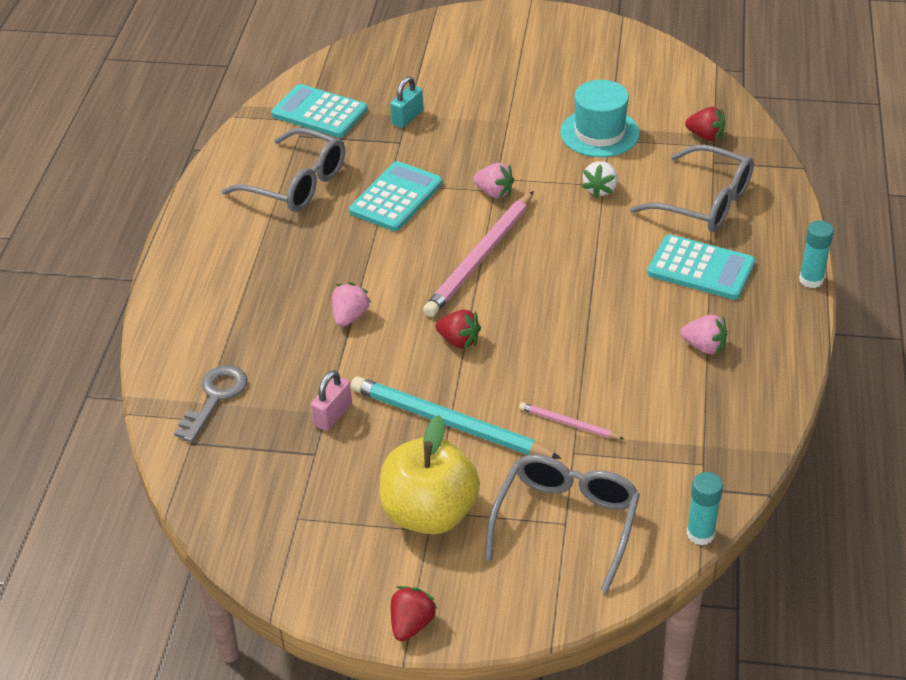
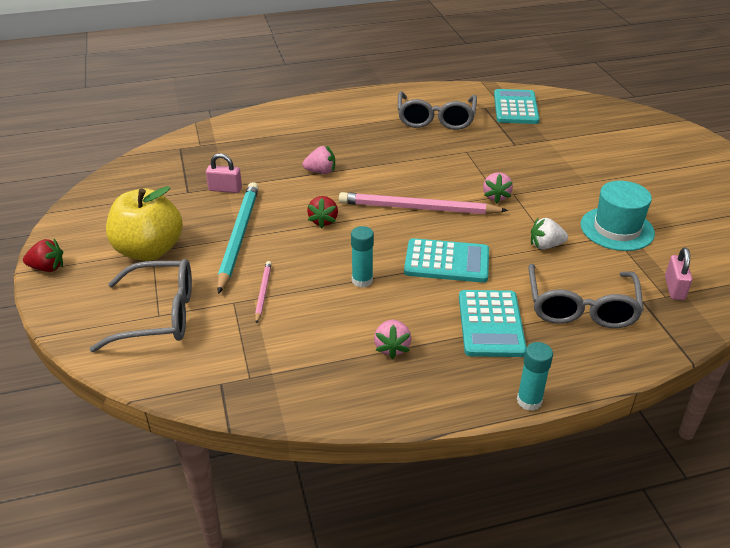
camera: 65 degrees right, 5 degrees down
grey key [174,365,247,442] -> none
turquoise calculator [349,161,443,231] -> turquoise calculator moved to [404,238,489,283]
turquoise padlock [390,76,423,128] -> none
red strawberry [685,107,725,141] -> pink padlock [665,248,692,300]
turquoise glue stick [686,472,723,545] -> turquoise glue stick moved to [351,226,374,288]

